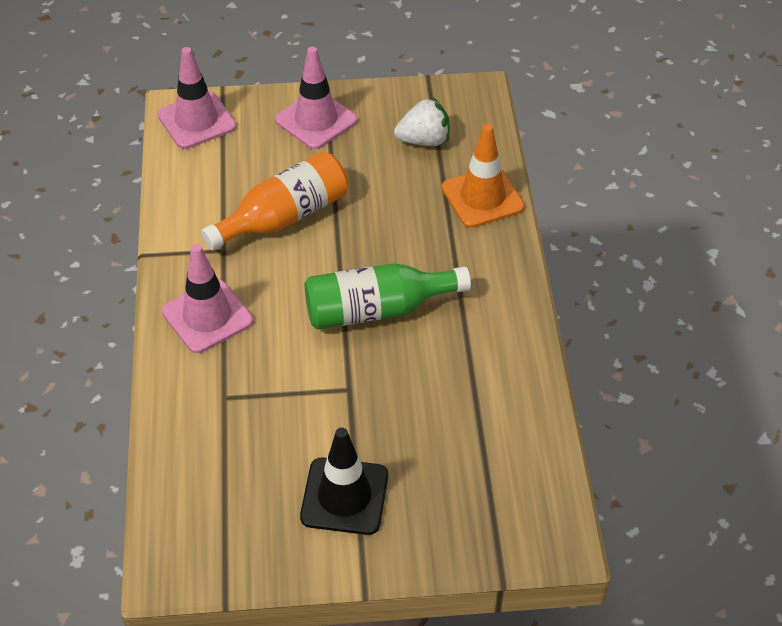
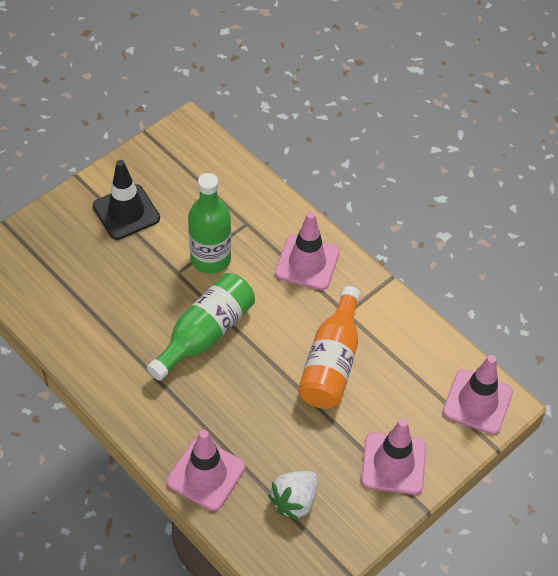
camera: 140 degrees right, 5 degrees up
orange traffic cone [442,124,525,228] -> pink traffic cone [167,430,245,511]
none -> green bottle [188,173,231,274]

